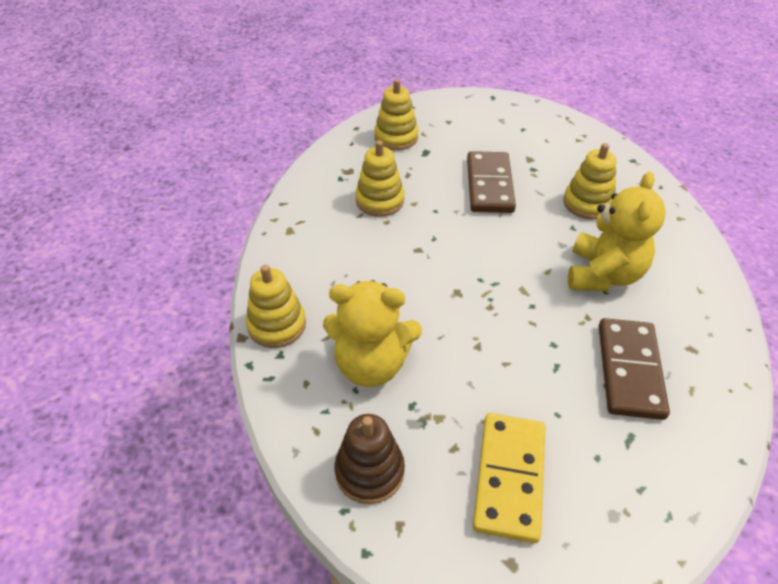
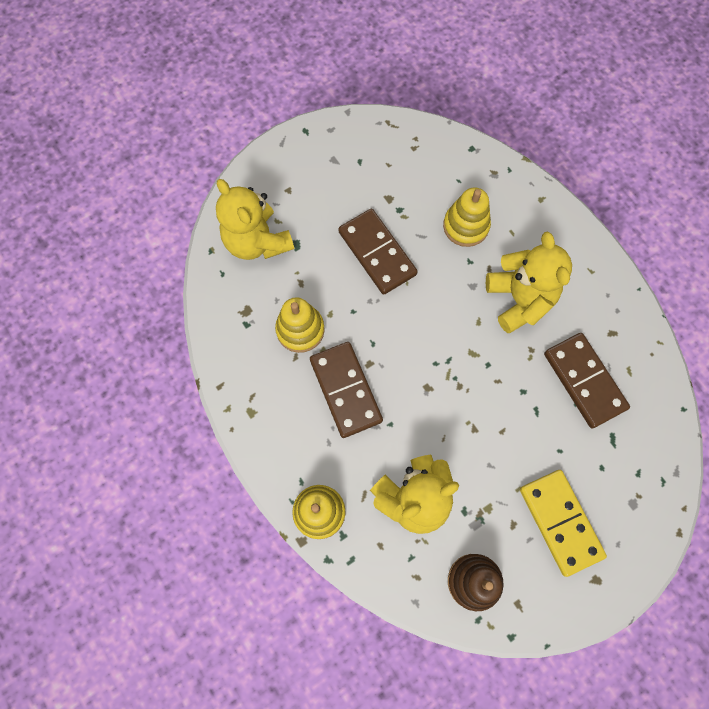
camera: 35 degrees left, 25 degrees up
yellow stacking toy [374,79,418,150] -> yellow teddy bear [216,179,294,260]
none -> brown domino [310,342,383,438]

